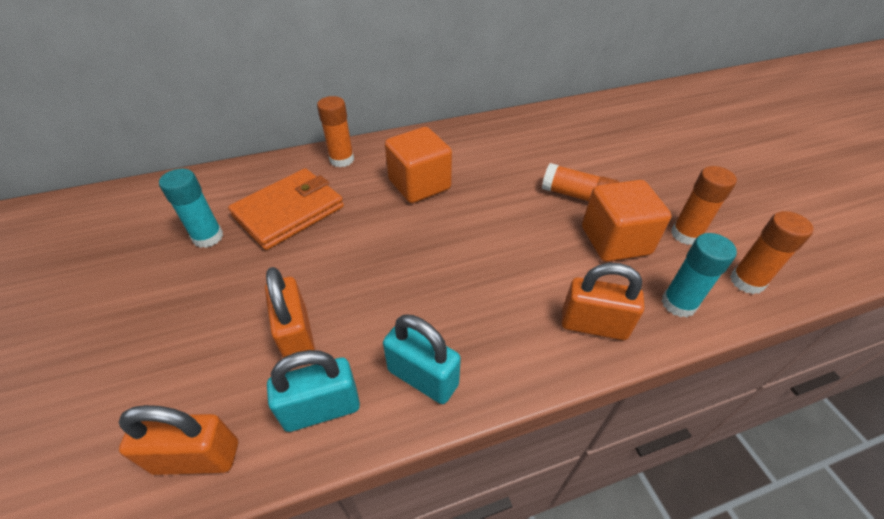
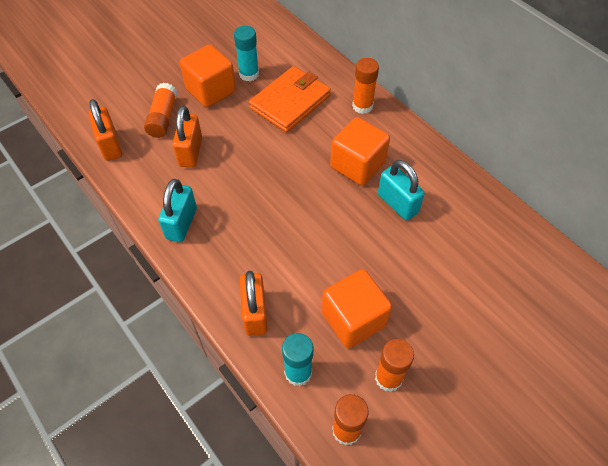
camera: 70 degrees right, 10 degrees up
orange wallet [228,168,344,250] -> orange wallet turned 75 degrees counterclockwise [249,66,331,132]
orange padlock [265,267,315,358] -> orange padlock turned 45 degrees counterclockwise [172,106,202,168]
turquoise padlock [267,350,360,432] -> turquoise padlock moved to [378,160,425,221]
orange glue stick [542,163,619,201] -> orange glue stick moved to [144,83,177,138]
none -> orange cube [180,44,236,107]

